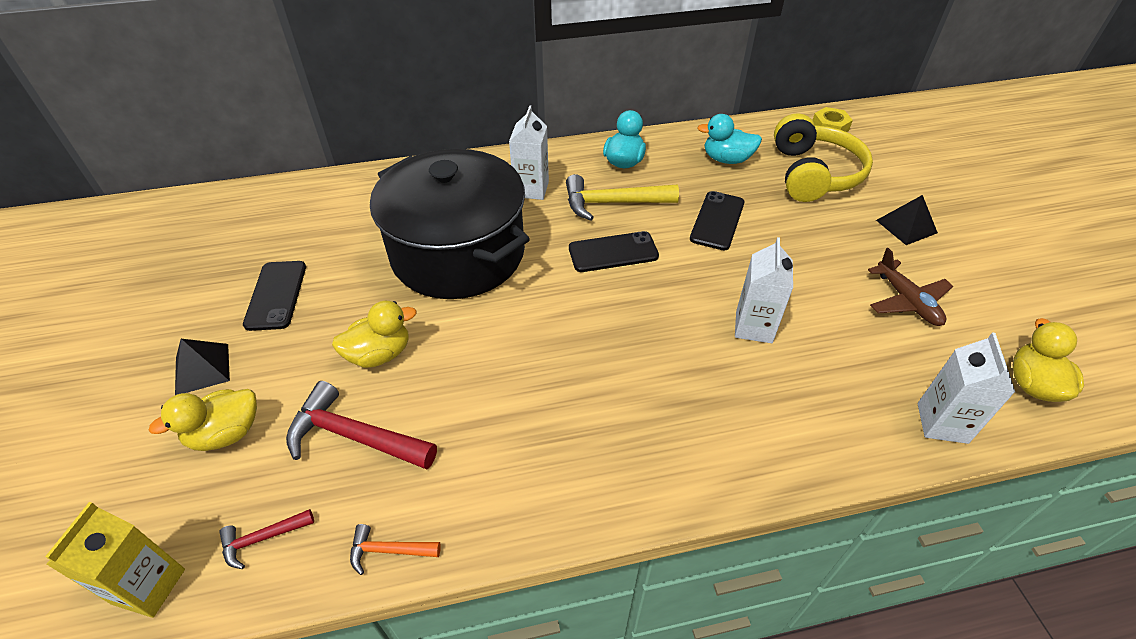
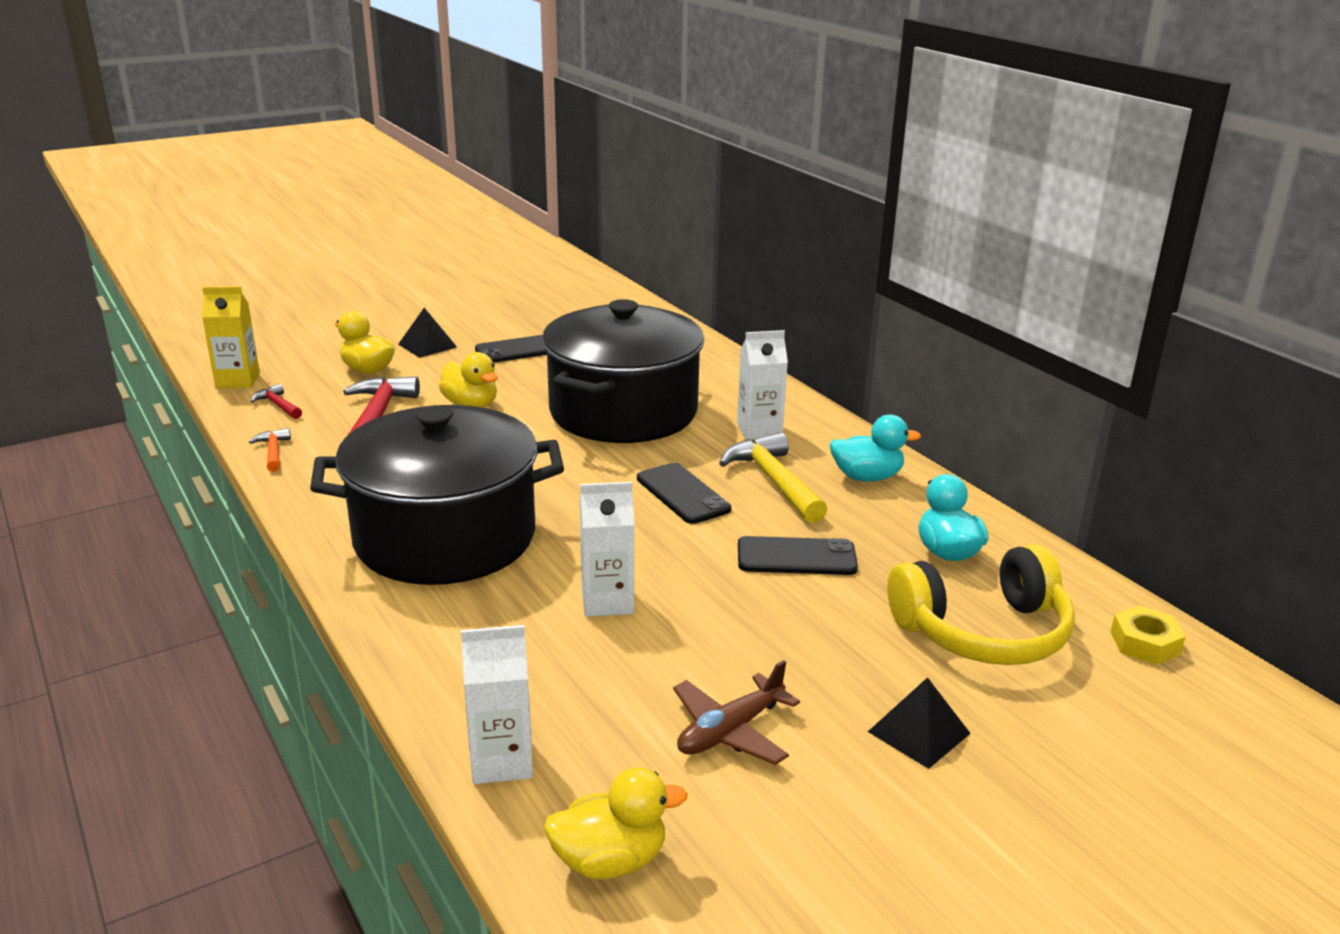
camera: 70 degrees right, 20 degrees down
none -> black pot [310,405,564,585]

